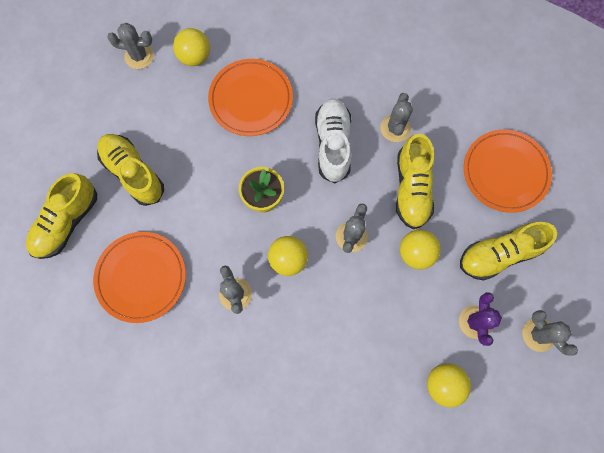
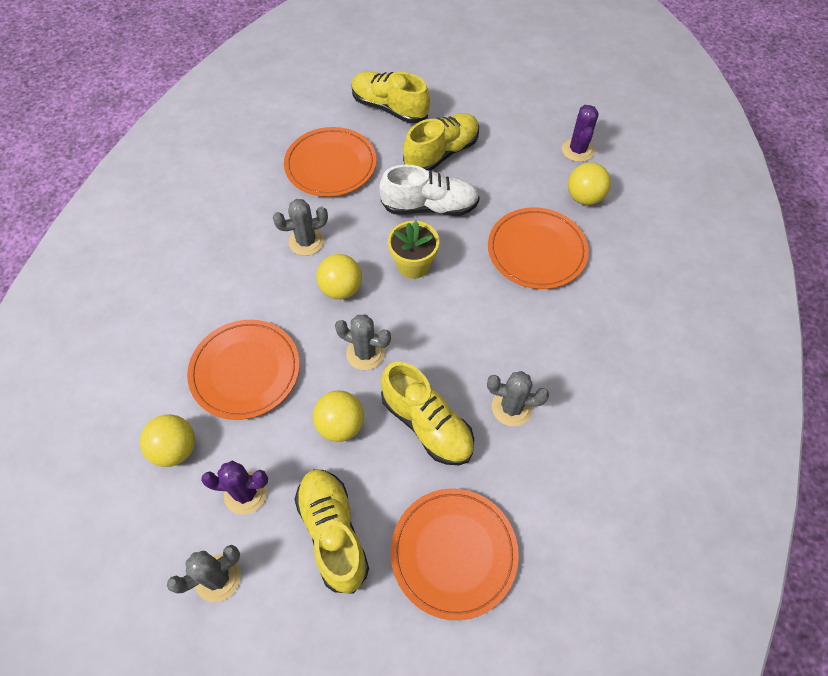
camera: 90 degrees right, 15 degrees down
grey cactus [107,23,154,69] -> purple cactus [562,105,599,162]
white shoe [315,98,351,183] -> white shoe moved to [379,165,480,216]
yellow shoe [396,133,434,229] -> yellow shoe turned 135 degrees counterclockwise [381,362,474,465]
none -> orange plate [187,320,300,420]

